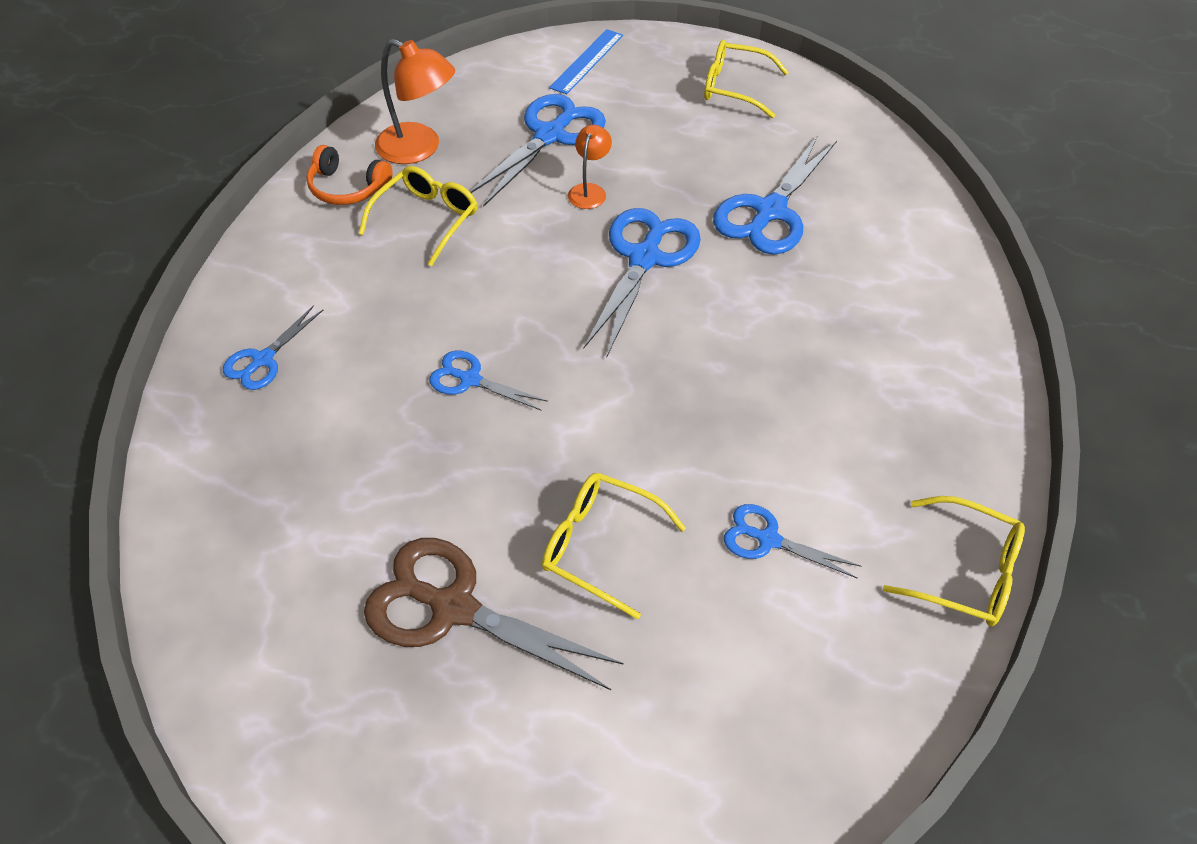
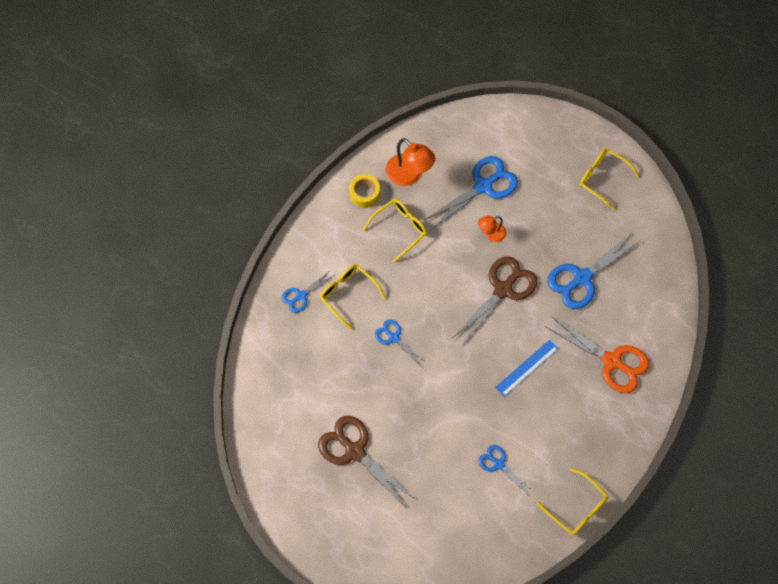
camera: 20 degrees right, 15 degrees up
orange headphones [307,145,392,205] -> yellow tape [349,174,380,208]
yellow glasses [542,473,686,620] -> yellow glasses moved to [320,264,386,330]
blue ruler [549,29,623,94] -> blue ruler moved to [495,340,559,397]
orange lamp [568,125,612,209] -> orange lamp turned 150 degrees counterclockwise [478,216,506,242]
blue scissors [583,208,701,356] -> brown scissors [453,256,538,346]
none -> orange scissors [546,316,649,393]

